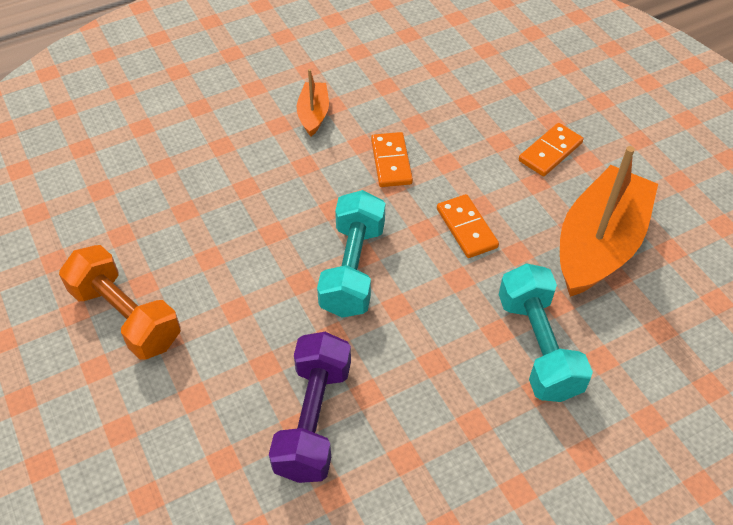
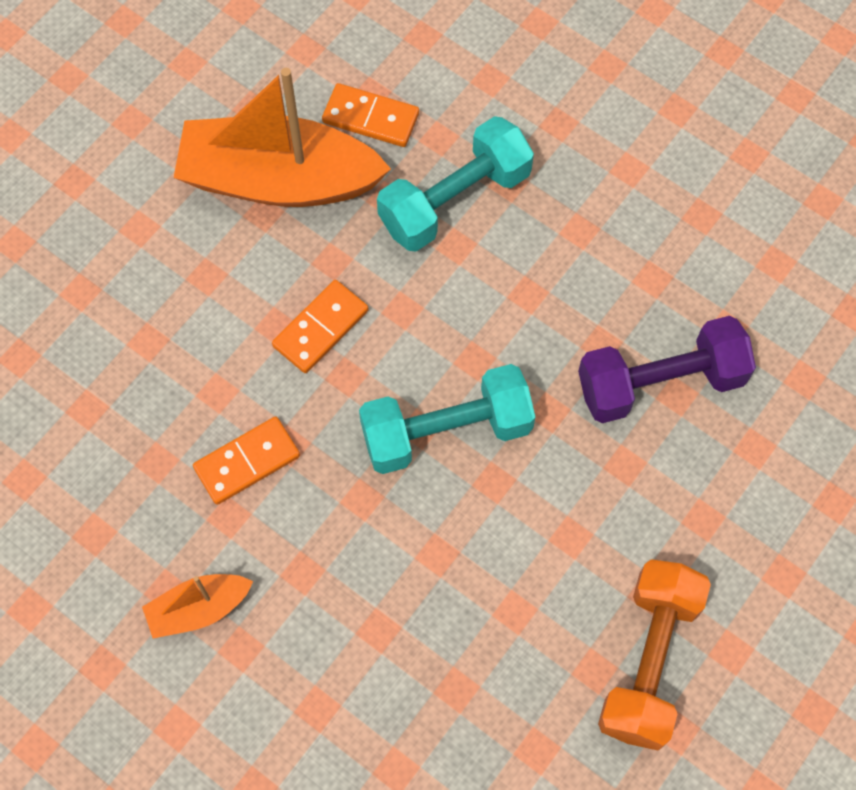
camera: 115 degrees left, 15 degrees up
orange domino [519,123,583,176] -> orange domino moved to [322,83,419,147]

